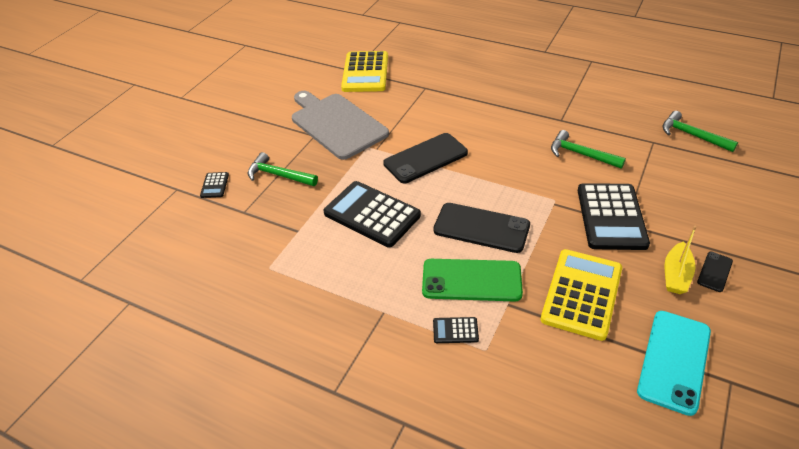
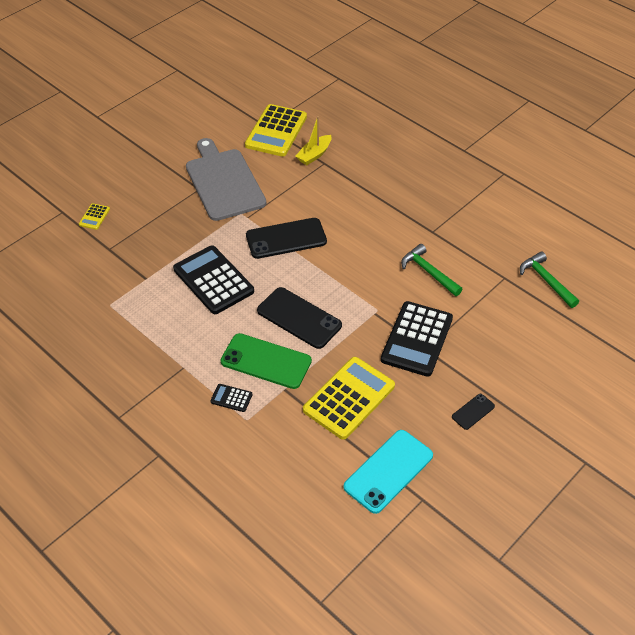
camera: 15 degrees right, 5 degrees up
black calculator [200,172,229,198] -> yellow calculator [79,203,110,230]
green hammer [248,152,318,186] -> none
yellow boat [664,226,697,294] -> yellow boat moved to [296,116,332,165]

